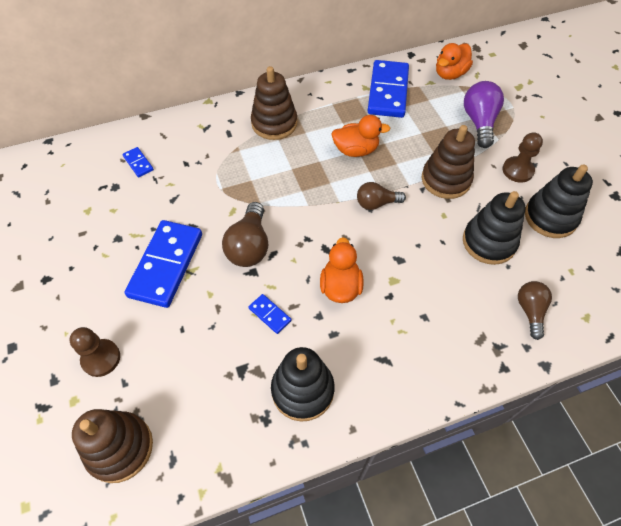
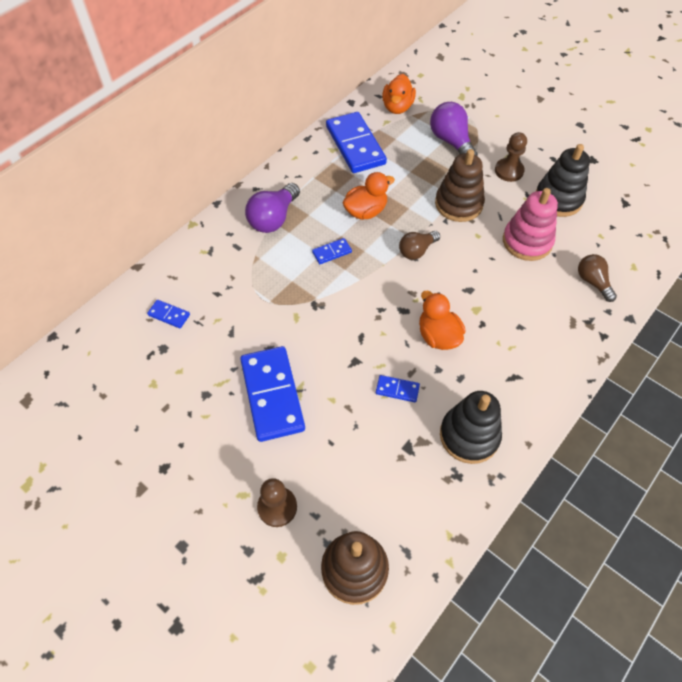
camera: 30 degrees left, 0 degrees up
brown light bulb [222,202,268,267] -> none
brown stacking toy [251,66,297,140] -> purple light bulb [245,183,300,233]
black stacking toy [463,191,526,265] -> pink stacking toy [503,188,558,261]
none -> blue domino [312,238,352,264]

